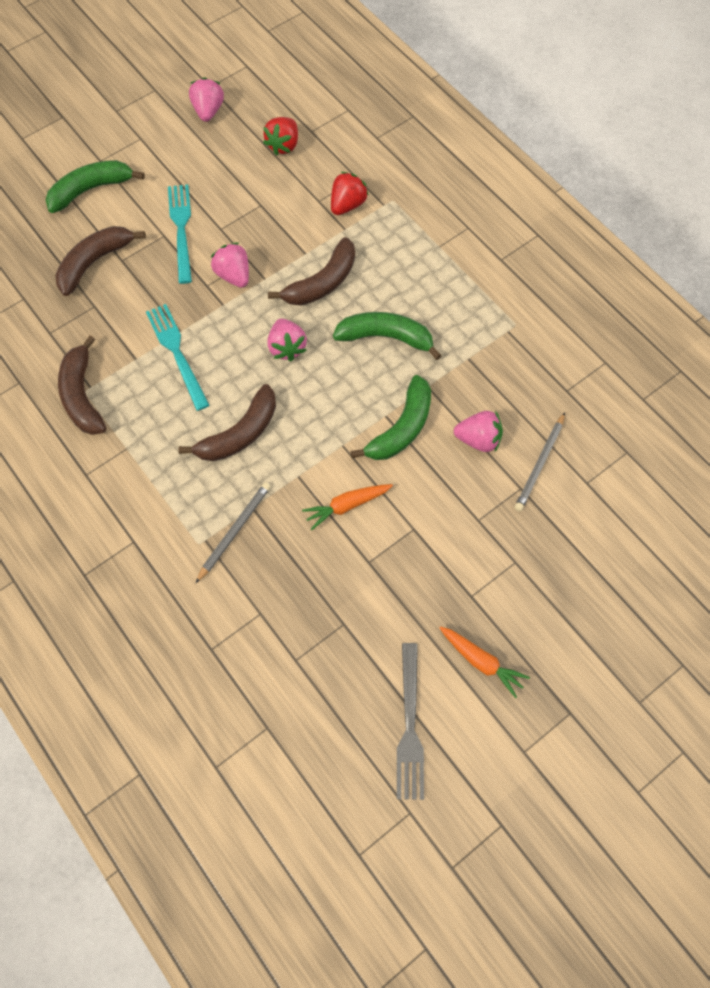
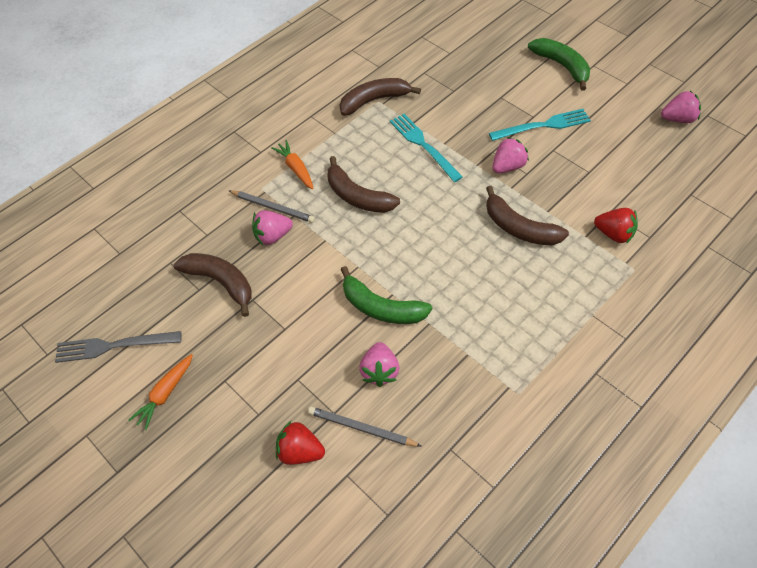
camera: 85 degrees right, 10 degrees down
brown banana [55,226,146,296] -> brown banana moved to [174,253,252,317]
turquoise fork [146,304,209,411] -> turquoise fork turned 90 degrees counterclockwise [390,114,463,182]
red strawberry [263,117,298,156] -> red strawberry moved to [276,421,325,465]
pink strawberry [268,319,307,362] -> pink strawberry moved to [252,210,293,245]
orange carrot [302,484,393,530] -> orange carrot moved to [271,140,314,189]
green banana [333,312,442,360] -> none

